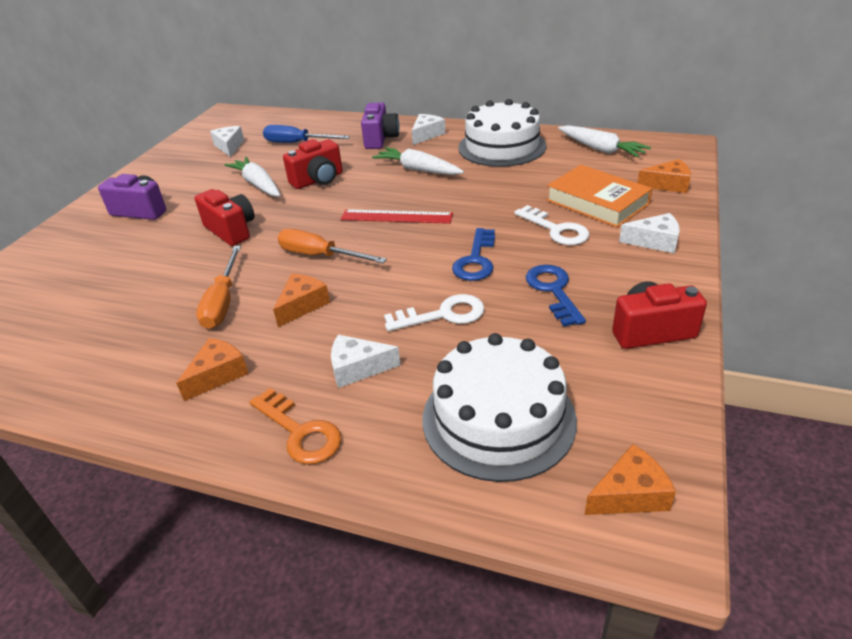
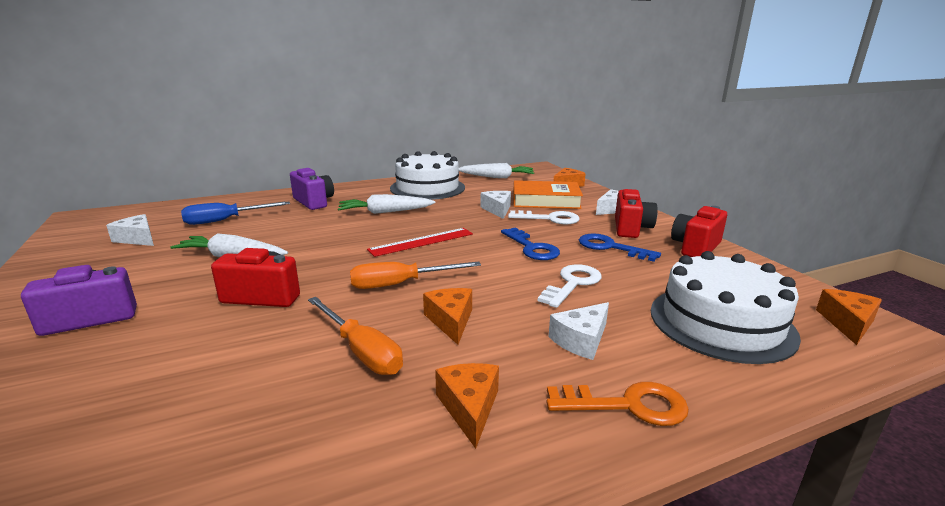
camera: 45 degrees left, 15 degrees down
red camera [283,139,343,189] -> red camera moved to [615,189,657,238]
white cheese [412,114,446,145] -> white cheese moved to [480,191,511,219]

